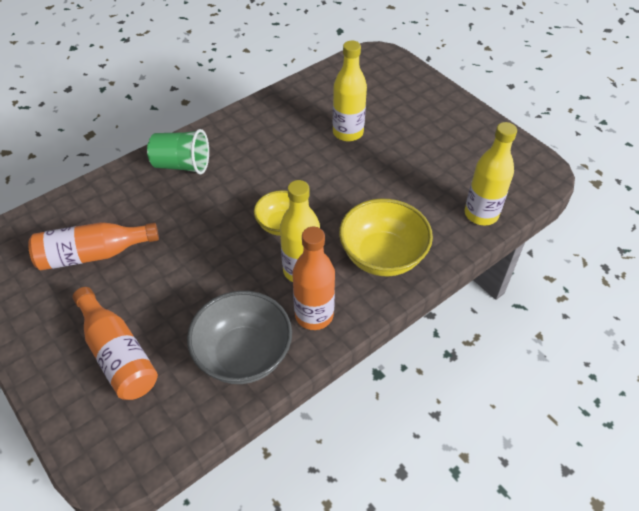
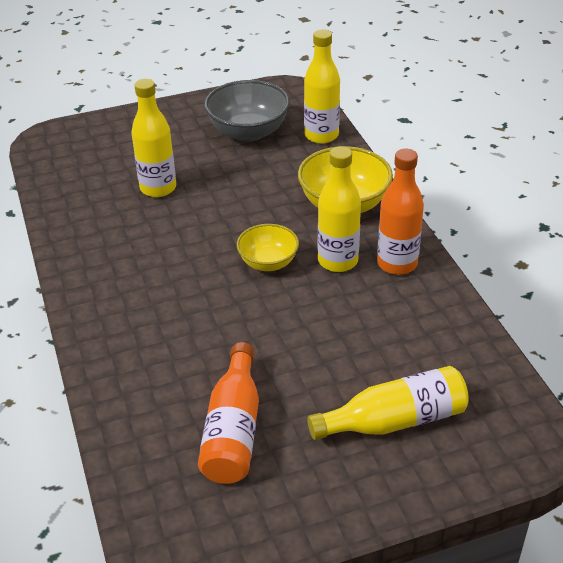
camera: 70 degrees left, 10 degrees down
orange bottle [73,287,158,400] -> yellow bottle [307,366,469,440]
green cup [147,129,209,174] -> none
grey bowl [187,291,292,384] -> grey bowl moved to [204,80,290,142]

